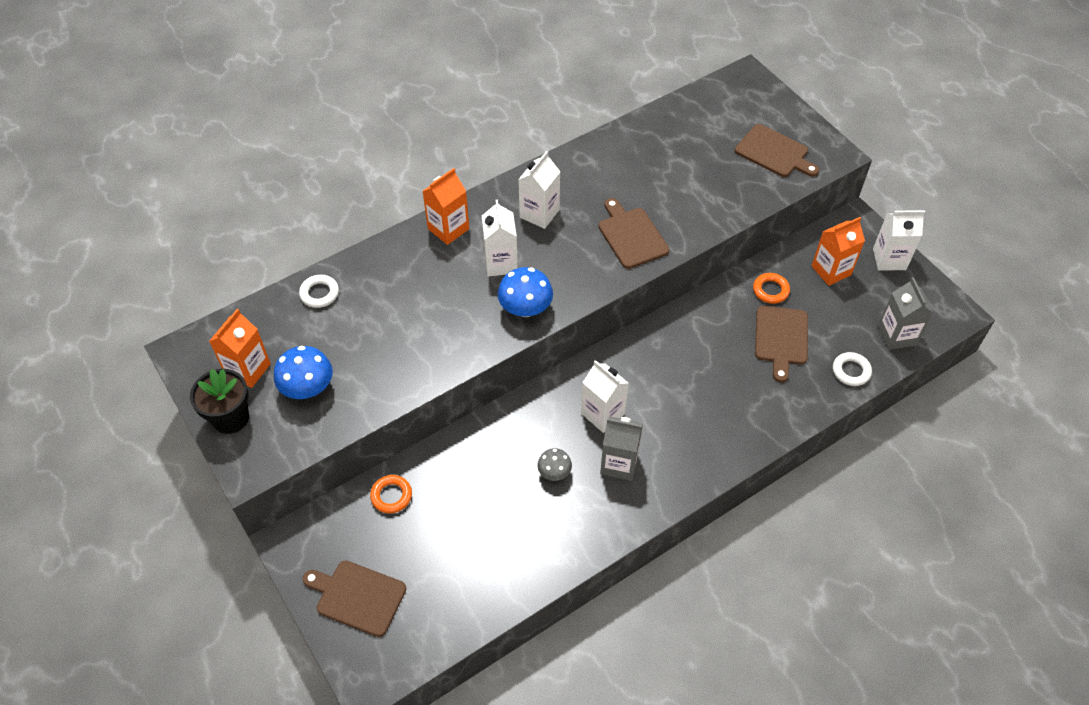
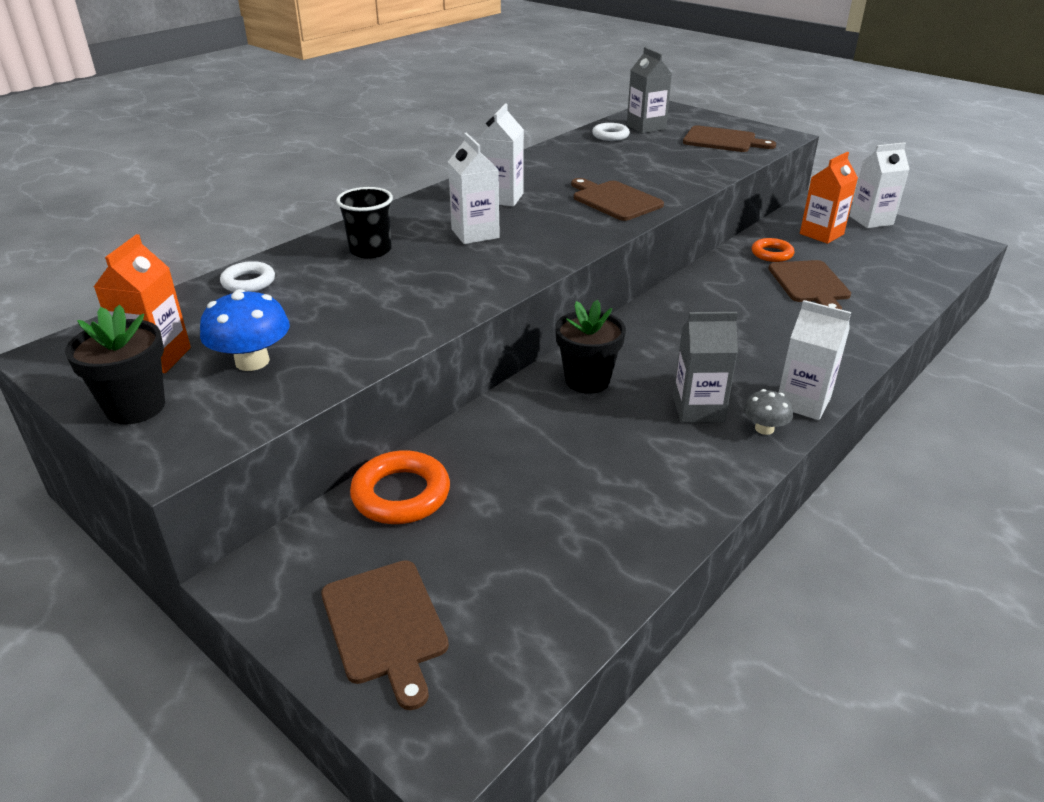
camera: 15 degrees left, 20 degrees down
brown cutting board [303,560,406,637] -> brown cutting board turned 120 degrees counterclockwise [321,560,449,710]
orange ring [370,475,412,514] -> orange ring [350,450,450,524], size x1.56
orange carton [422,168,469,245] -> none
blue mushroom [498,267,553,317] -> none
grey mushroom [537,448,572,481] -> grey mushroom moved to [743,389,793,435]
white carton [581,360,629,433] -> white carton moved to [779,300,851,420]
white ring [833,352,872,386] -> white ring moved to [592,123,630,141]
grey carton [878,277,933,350] -> grey carton moved to [627,47,672,134]
none -> black cup [336,187,393,259]
none -> black flower pot [555,300,626,394]

